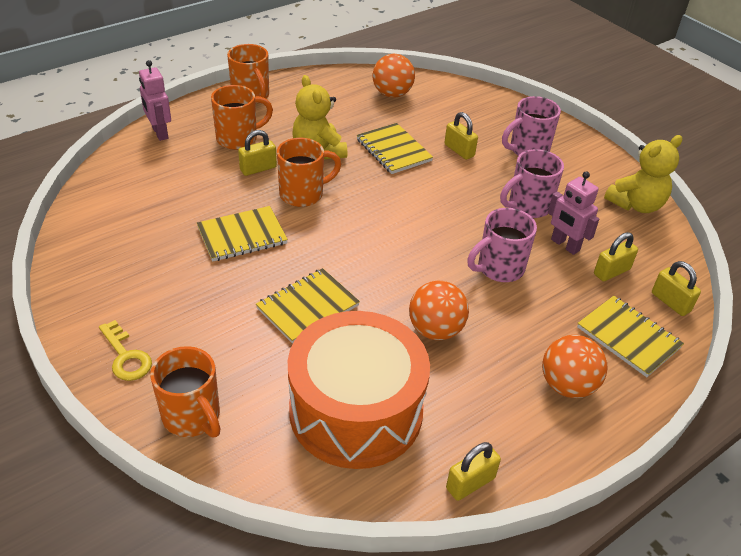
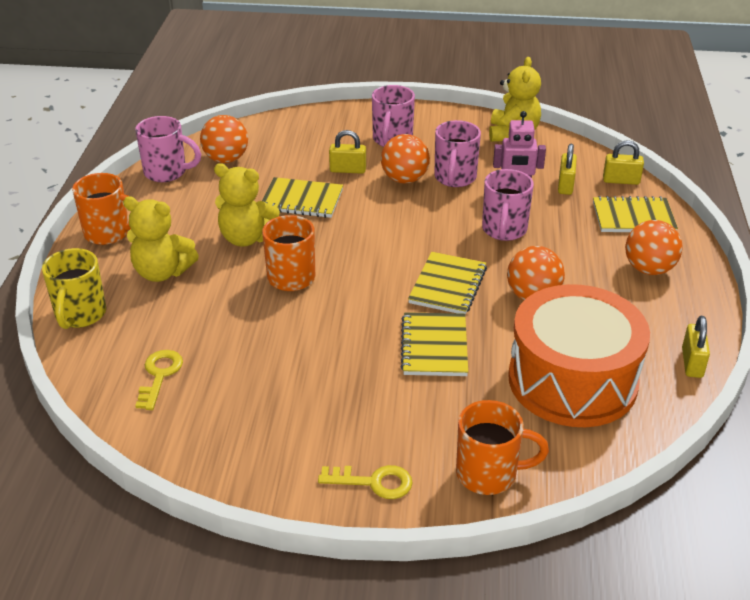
camera: 45 degrees left, 5 degrees down
pink robot [139,60,171,141] -> yellow mug [42,248,106,329]
yellow notebook [197,206,288,262] -> yellow notebook moved to [408,252,487,315]
orange mug [211,85,273,150] -> yellow teddy bear [123,196,199,282]
yellow padlock [238,130,277,176] -> none
none -> pink mug [135,116,201,182]
none -> yellow key [135,350,183,410]
none -> orange ball [381,134,430,184]

